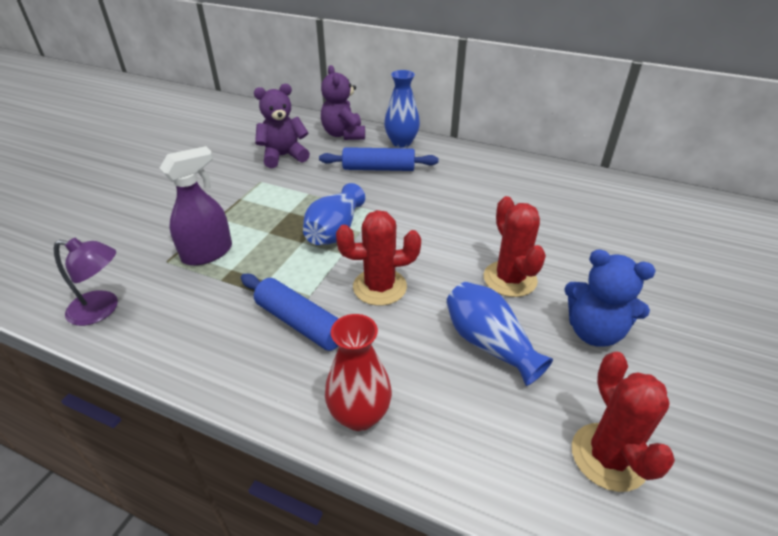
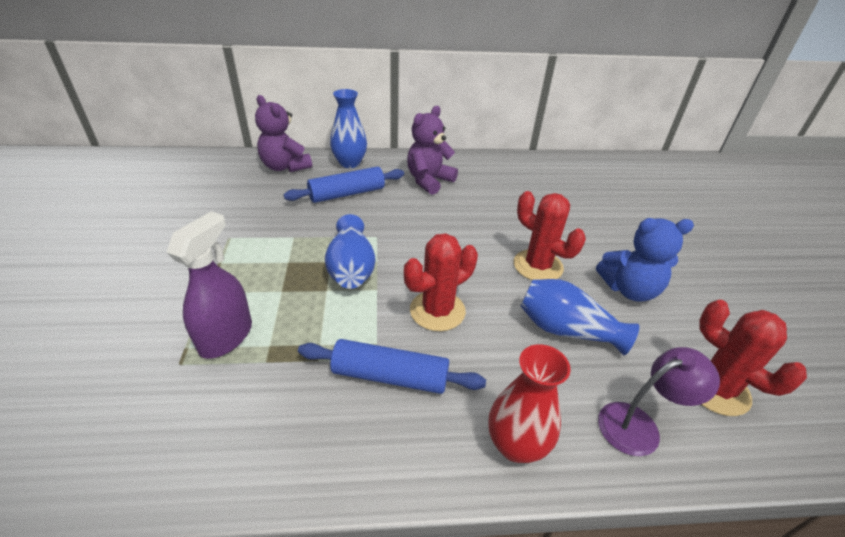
camera: 30 degrees left, 0 degrees up
purple lamp [54,238,118,326] -> purple lamp moved to [598,347,720,456]
purple teddy bear [254,84,310,168] -> purple teddy bear moved to [407,106,458,195]

